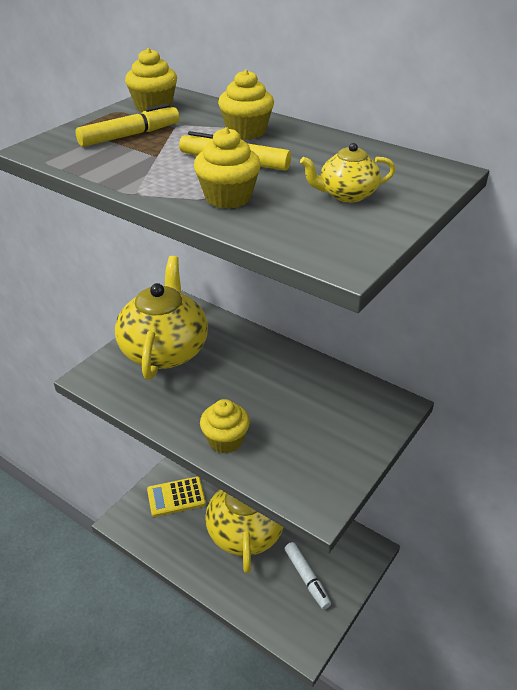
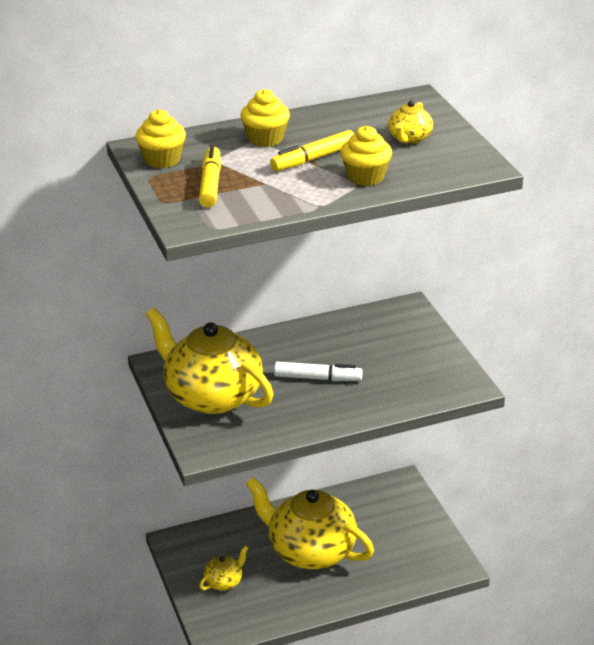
camera: 55 degrees left, 5 degrees down
yellow calculator [147,476,206,517] -> yellow teapot [199,546,248,590]
yellow cupcake [200,399,250,453] -> none
white marker [285,542,331,610] -> white marker moved to [274,362,362,381]

